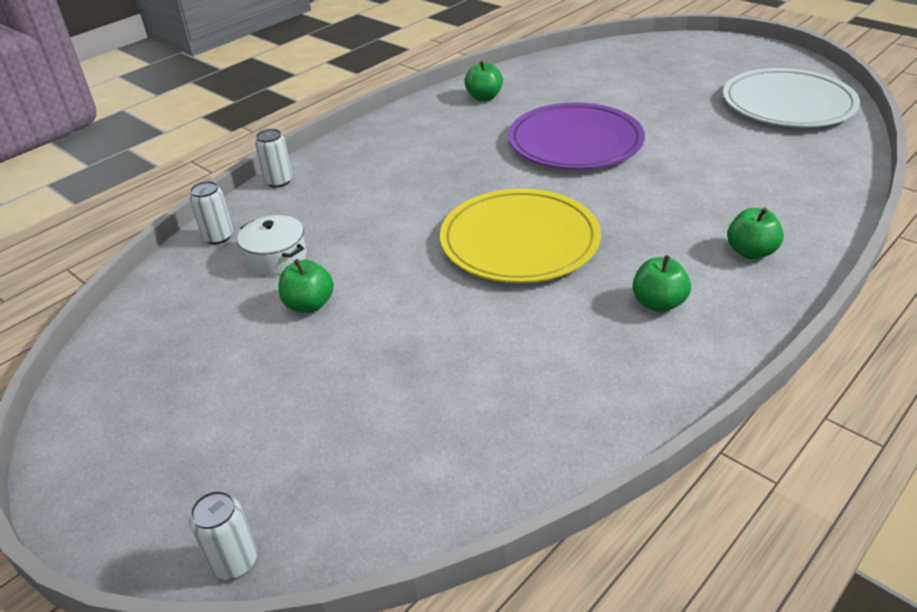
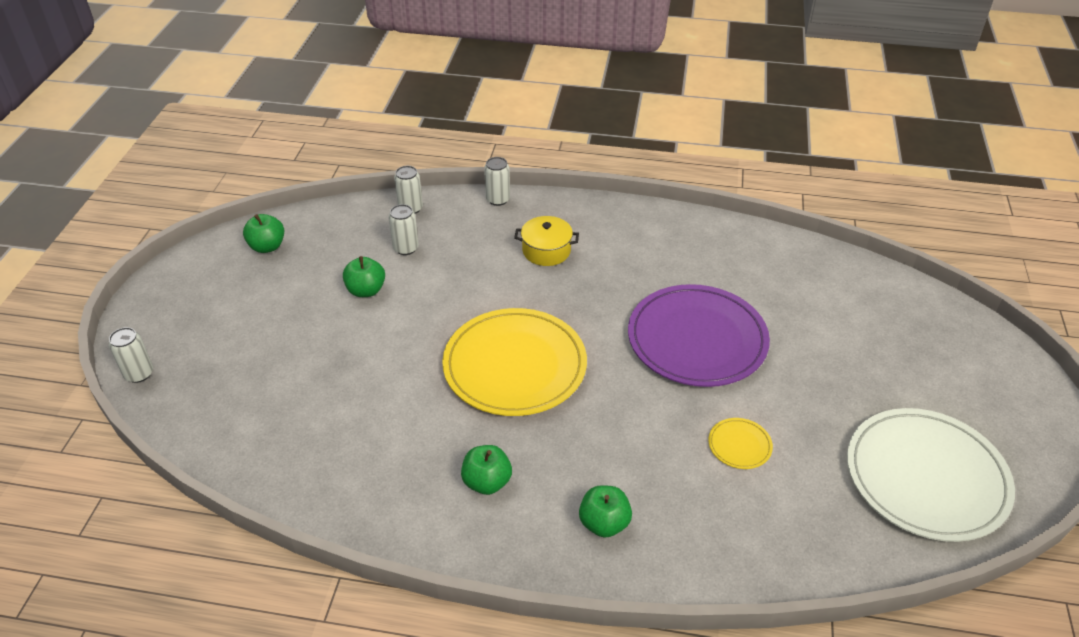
camera: 55 degrees right, 5 degrees up
white pot [237,215,306,276] -> white can [389,204,419,255]
green apple [464,61,503,101] -> green apple moved to [243,214,284,253]
none -> yellow pot [514,216,579,266]
none -> yellow plate [708,418,773,469]

